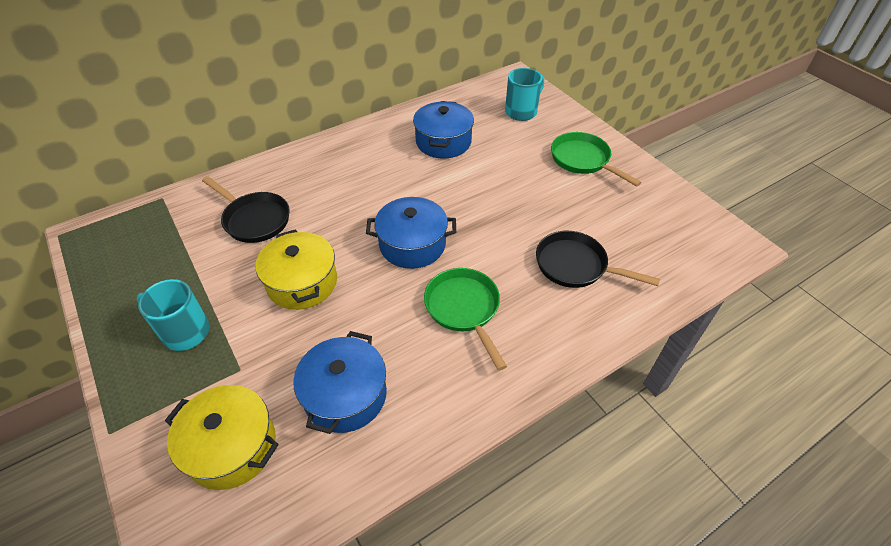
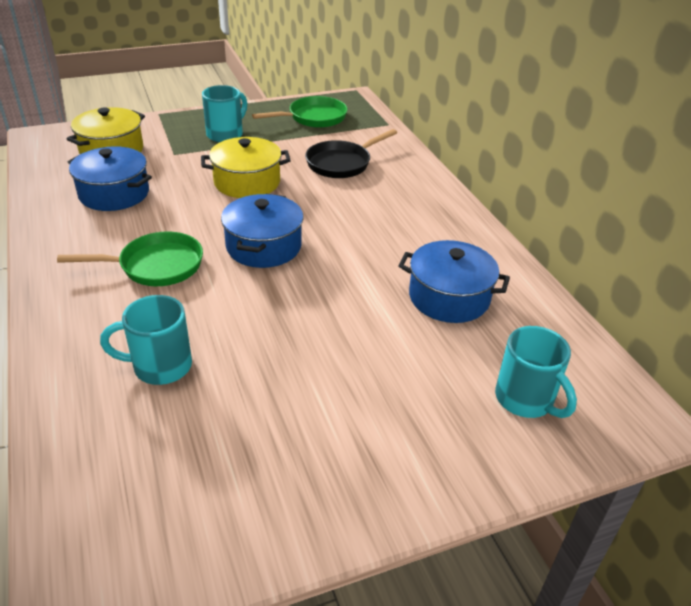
camera: 100 degrees right, 10 degrees down
black pan [536,231,660,288] -> turquoise mug [100,295,192,385]
green pan [551,132,642,187] -> green pan moved to [252,96,348,128]

